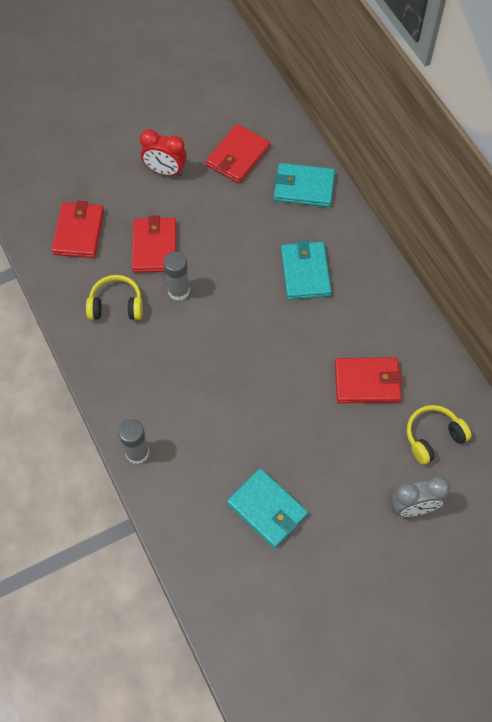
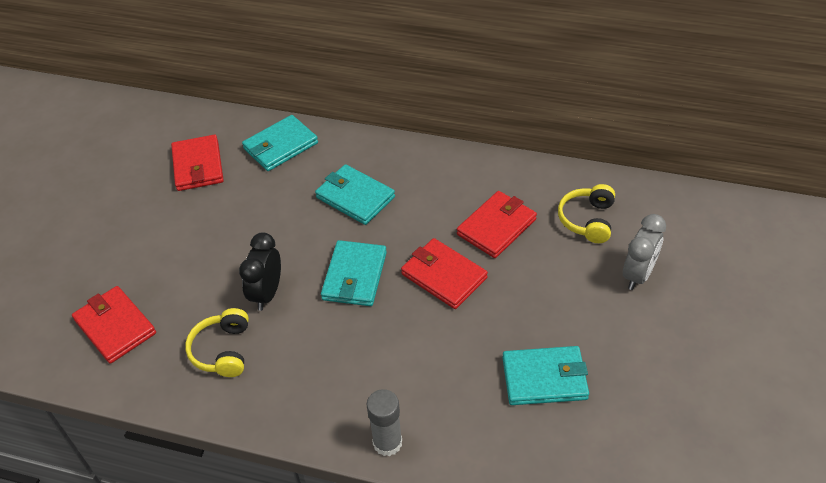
camera: 45 degrees left, 15 degrees down
yellow headphones [86,275,143,320] -> yellow headphones turned 45 degrees counterclockwise [185,308,249,377]
red wallet [132,215,176,273] -> red wallet moved to [401,238,488,309]
red clock [140,129,187,176] -> none
grey glue stick [163,251,190,301] -> black clock [239,232,281,311]
none -> turquoise wallet [321,240,387,306]

